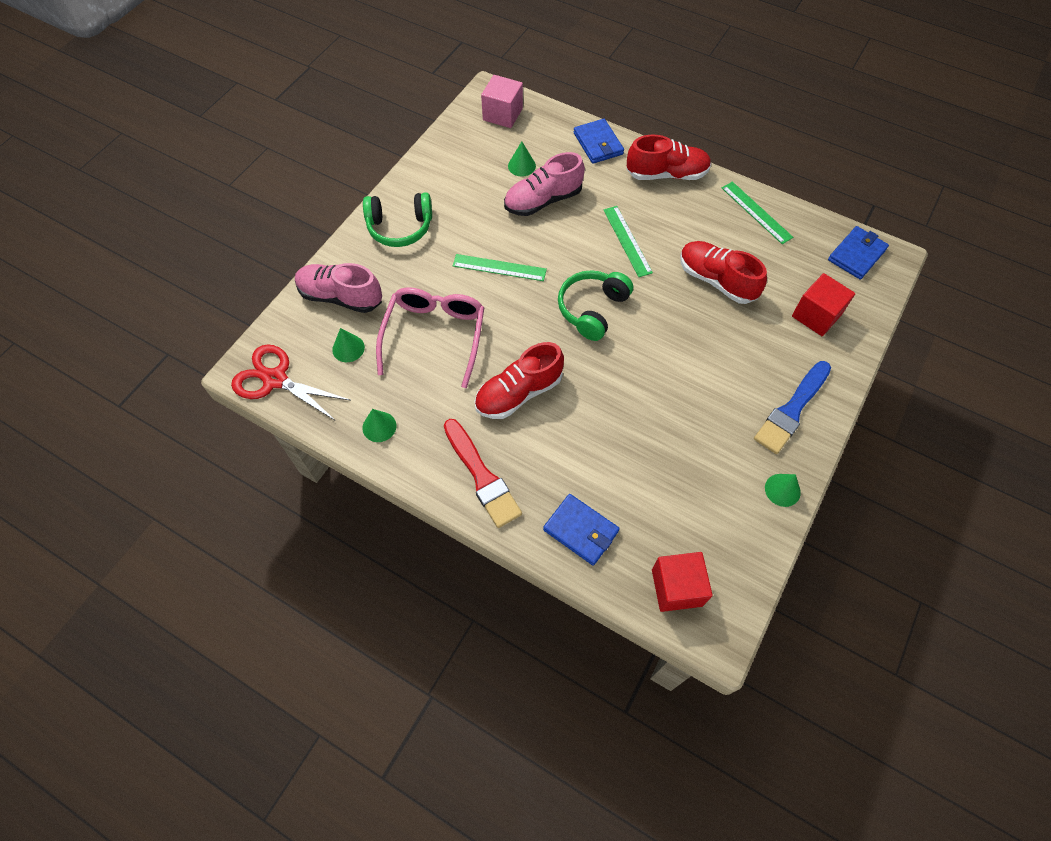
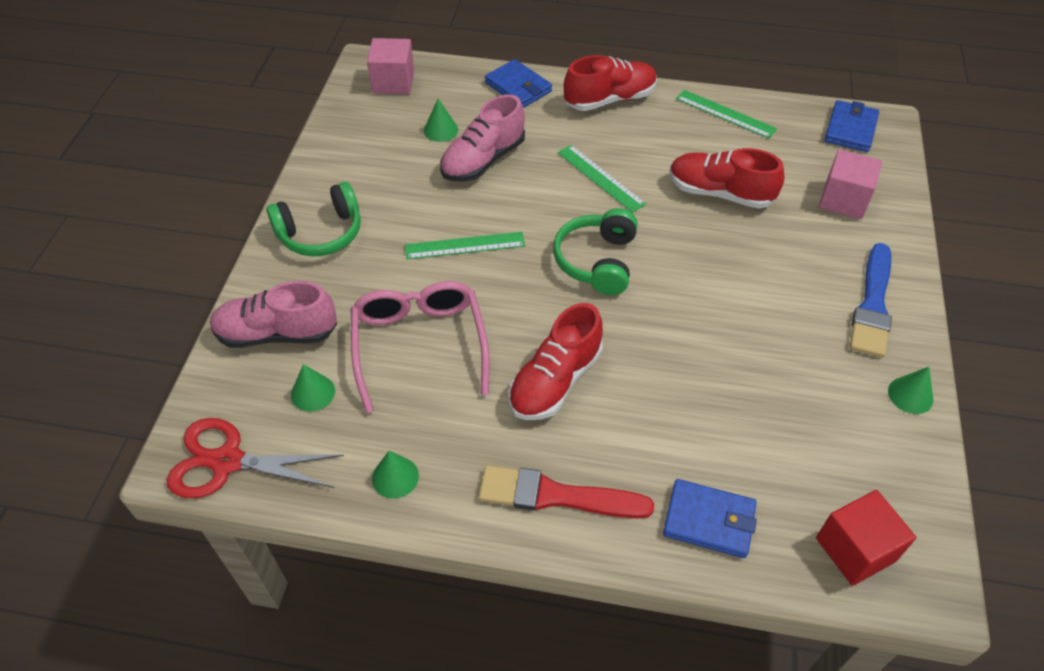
camera: 20 degrees left, 10 degrees down
red brush [444,419,522,528] -> red brush turned 150 degrees clockwise [479,465,654,519]
red cube [792,273,855,336] -> pink cube [819,149,882,219]

